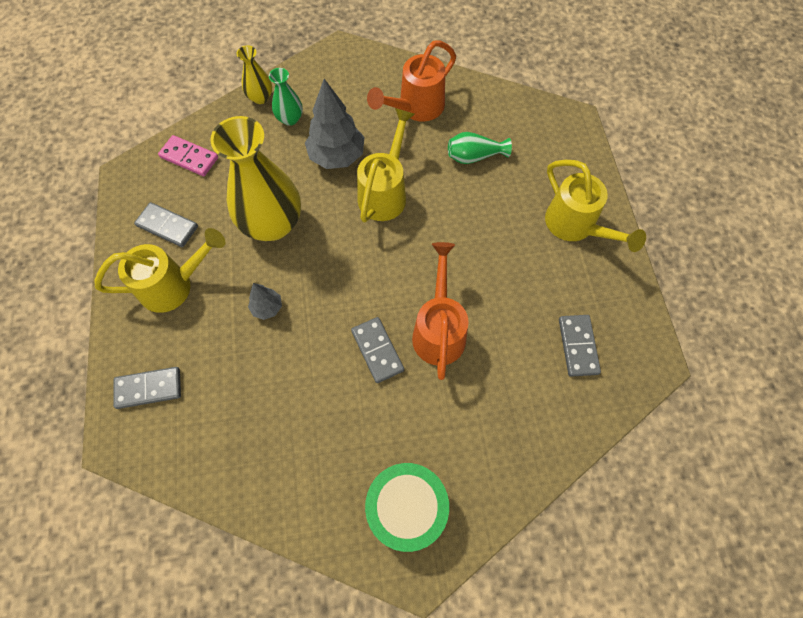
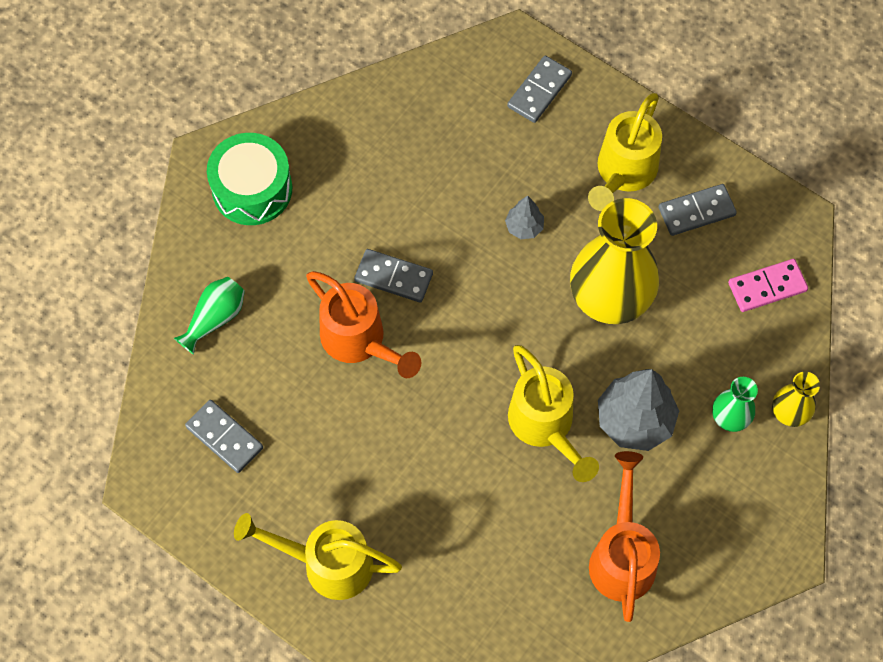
camera: 135 degrees right, 0 degrees up
green vase [448,132,512,164] -> green vase moved to [174,277,245,355]

